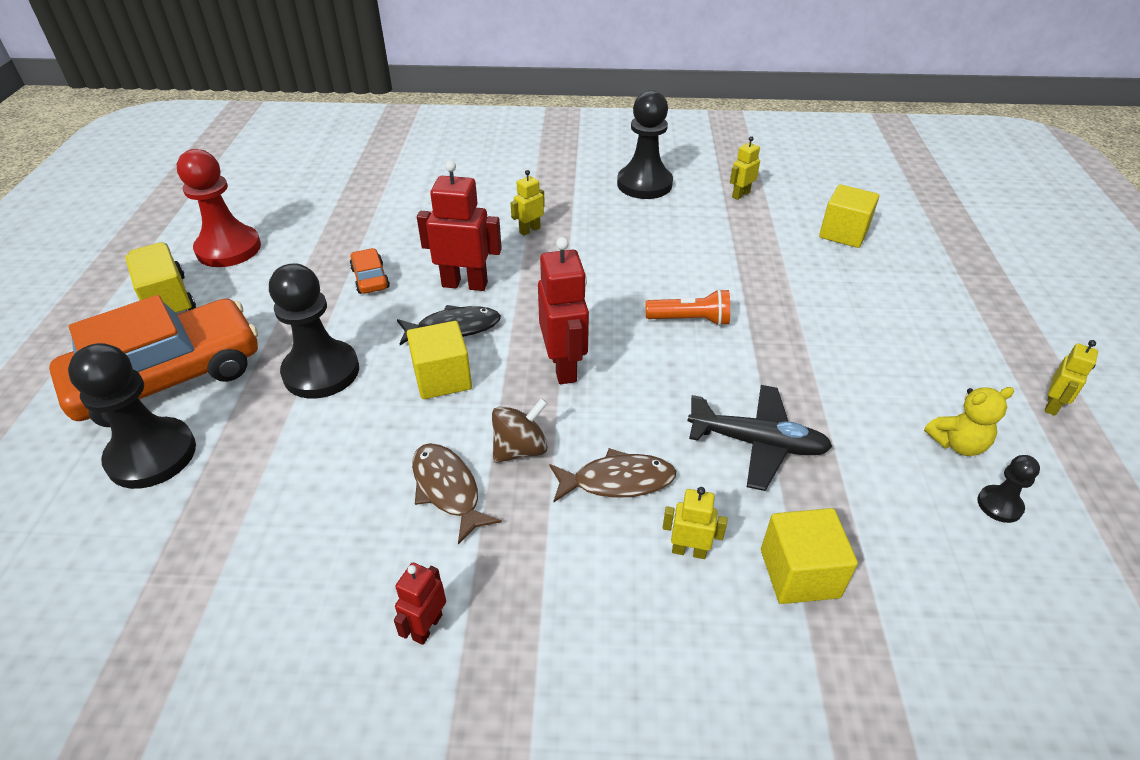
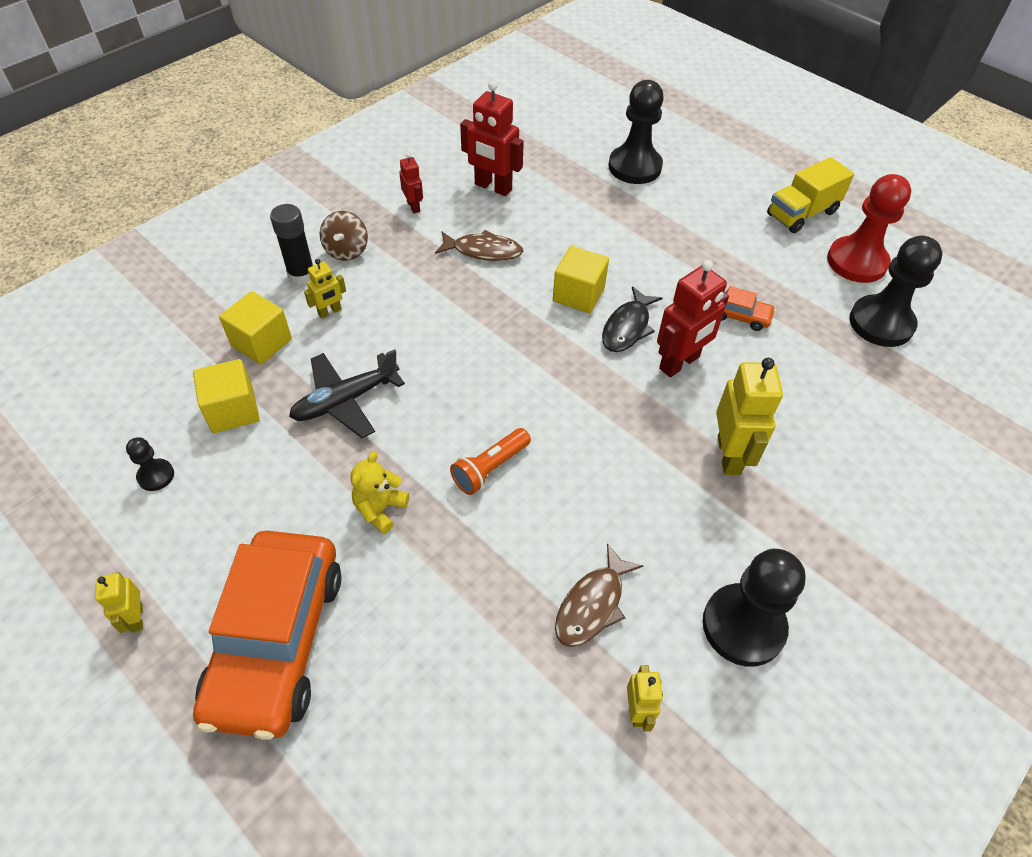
camera: 130 degrees right, 10 degrees up
orange car [49,295,258,427] -> orange car moved to [193,531,341,740]
yellow truck [125,242,196,314] -> yellow truck turned 135 degrees clockwise [767,157,854,233]
black pawn [269,263,359,399] -> black pawn moved to [849,236,942,347]
brown spinning top [492,398,548,463] -> brown spinning top moved to [319,211,368,261]
yellow robot [511,170,545,236] -> yellow robot [716,358,783,475], size x1.86
red robot [538,237,589,384] -> red robot moved to [460,81,524,196]
brown fish [549,448,676,502] -> brown fish moved to [555,543,643,647]
yellow cube [819,184,879,248] -> yellow cube moved to [193,359,260,433]
yellow teddy bear [924,387,1014,456] -> yellow teddy bear moved to [351,451,409,534]
none -> black glue stick [270,204,314,284]

